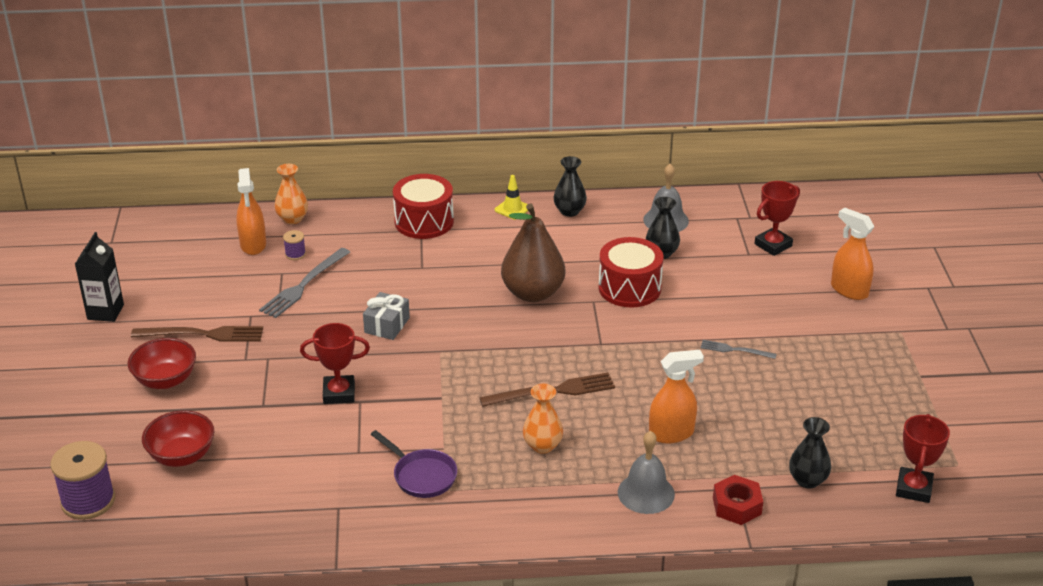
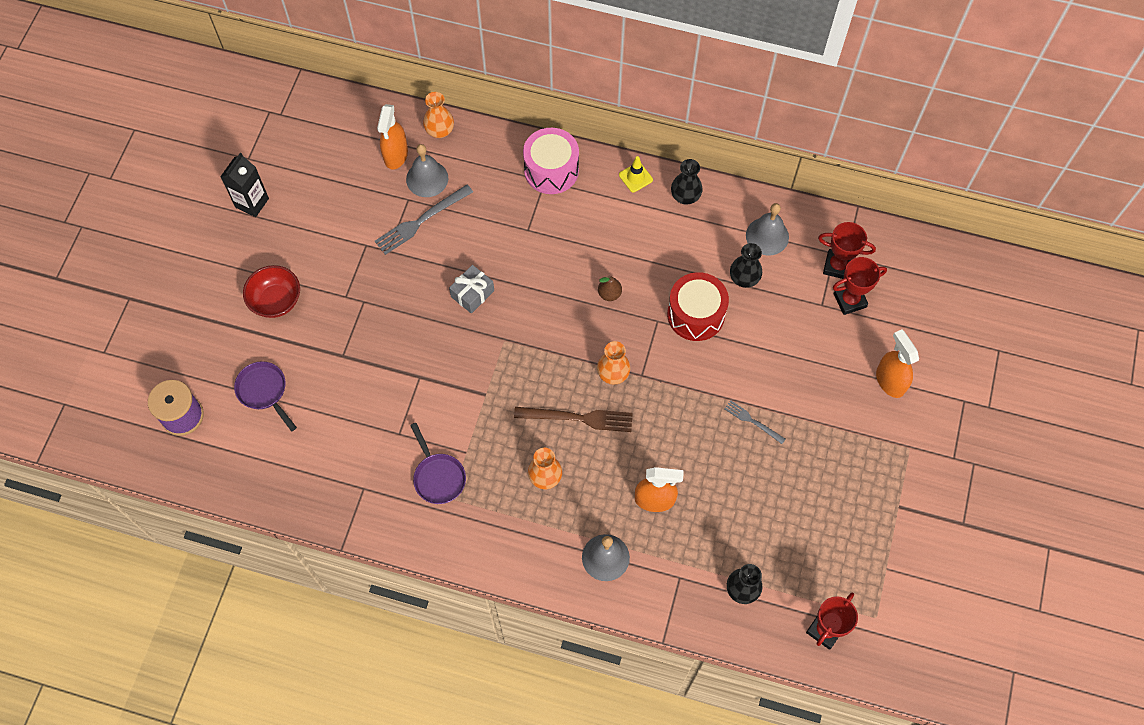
camera: 20 degrees right, 30 degrees up
brown fork [131,326,263,342] -> none
red bowl [142,410,214,467] -> purple pan [234,361,297,431]
purple spool [283,230,306,260] -> grey bell [406,144,448,197]
red trophy [300,323,370,404] -> red trophy moved to [818,222,876,279]
red drum [393,174,454,239] -> pink drum [523,128,579,194]
brown pear [501,203,565,302] -> brown pear [598,276,622,301], size x0.42
red nut [713,475,763,525] -> none
none -> orange vase [597,341,630,385]

